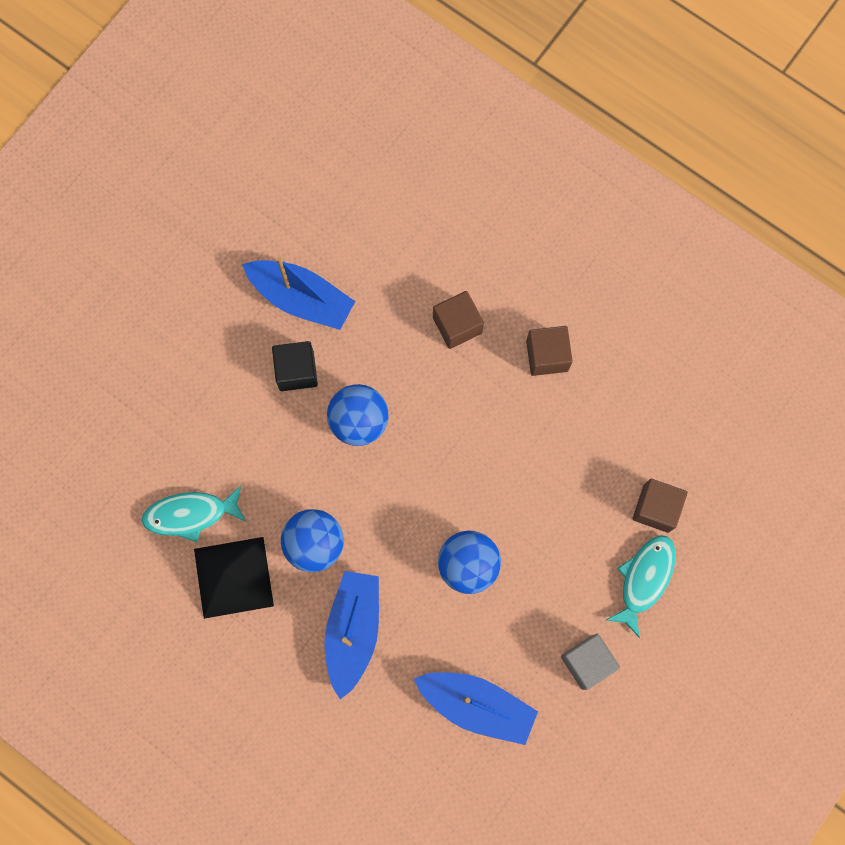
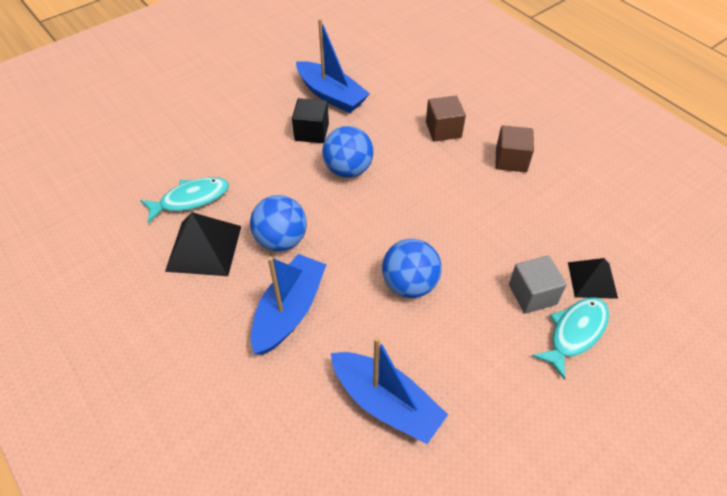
camera: 15 degrees right, 25 degrees down
turquoise fish [142,485,246,542] -> turquoise fish turned 150 degrees clockwise [140,177,229,223]
grey cube [561,634,620,690] -> grey cube moved to [509,255,567,314]
brown cube [633,479,687,533] -> black pyramid [568,258,618,299]

